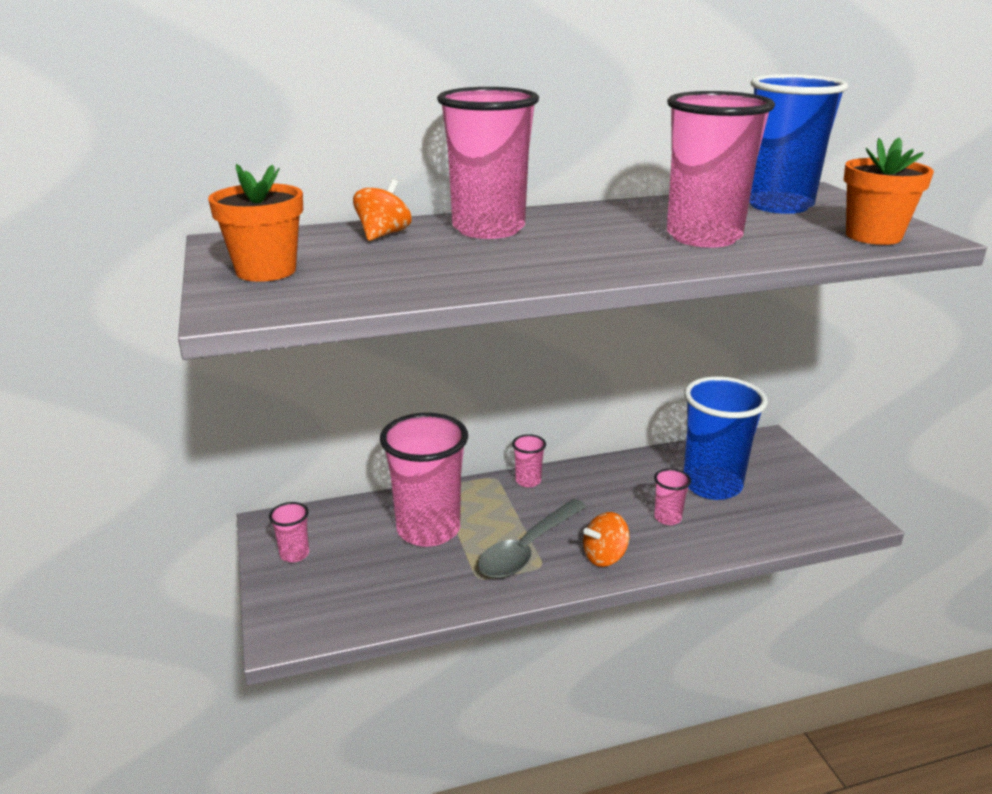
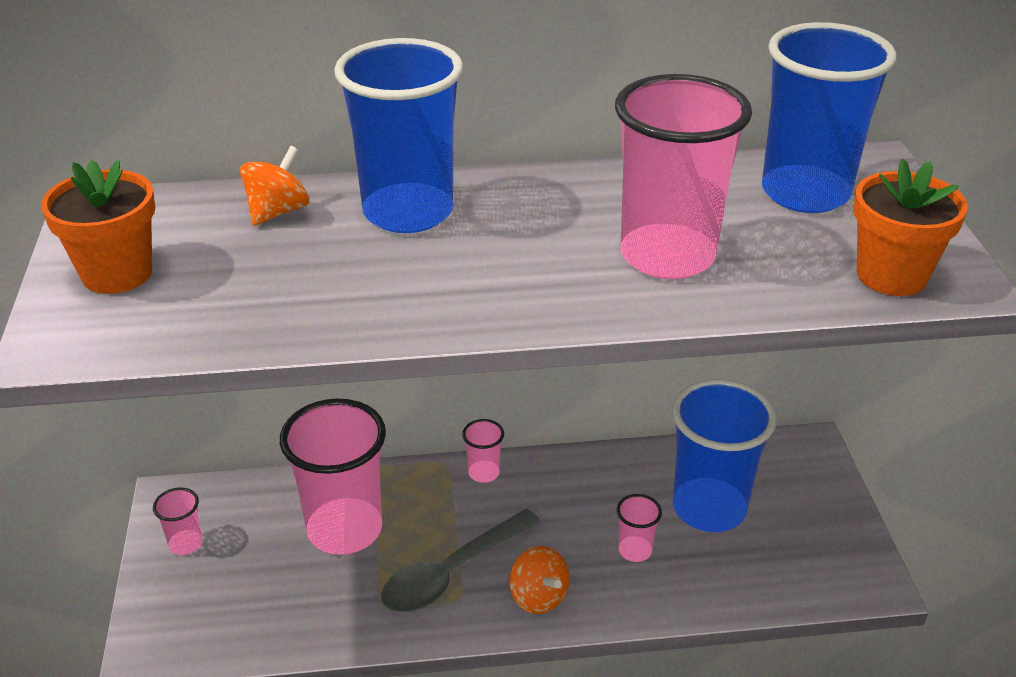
camera: 10 degrees right, 10 degrees up
pink cup [437,87,539,239] -> blue cup [334,38,463,233]
orange spinning top [583,512,629,567] -> orange spinning top turned 105 degrees counterclockwise [509,546,569,614]

